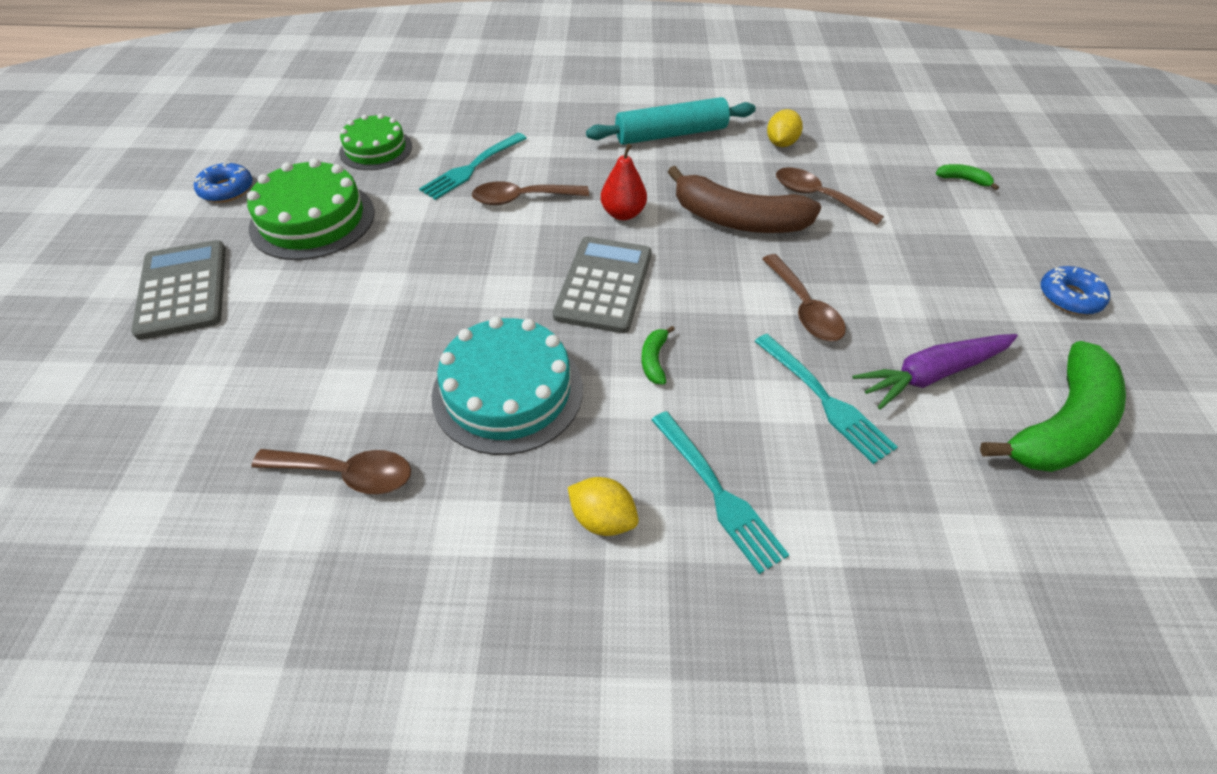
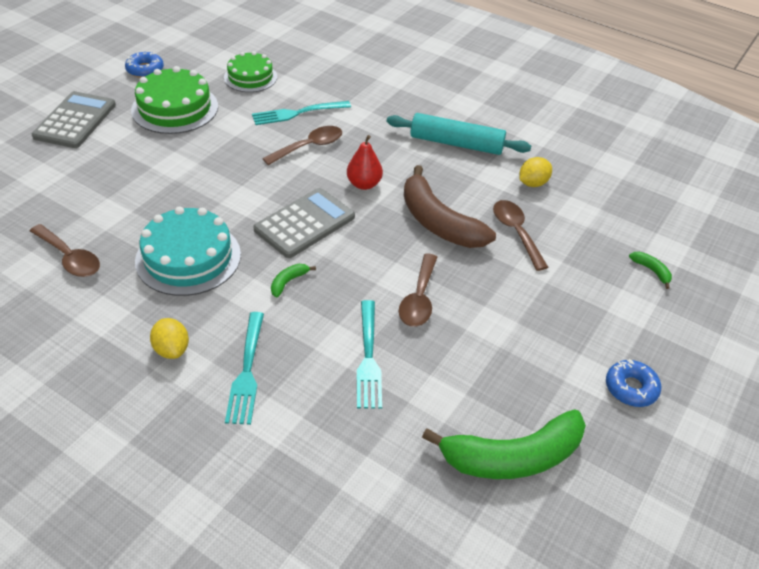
camera: 30 degrees right, 5 degrees down
brown spoon [472,181,589,205] -> brown spoon turned 120 degrees clockwise [262,126,342,165]
purple carrot [852,334,1018,409] -> none

